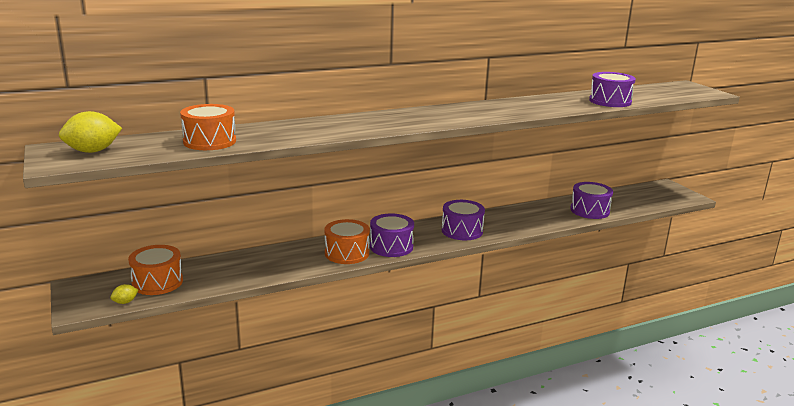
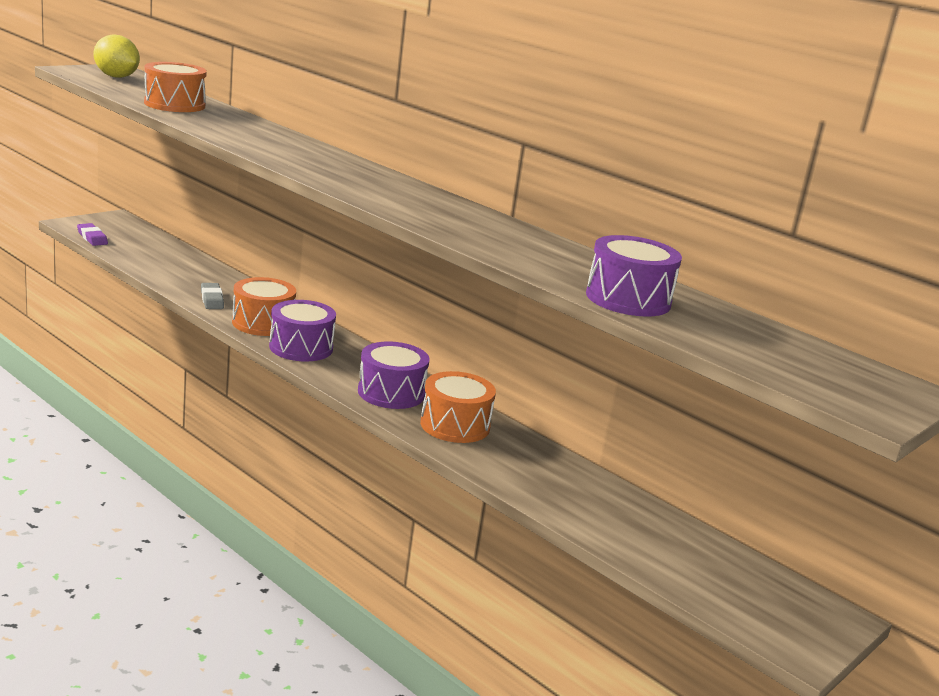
camera: 65 degrees right, 0 degrees up
yellow lemon [110,284,138,304] -> purple eraser [77,223,108,246]
orange drum [128,245,183,295] -> orange drum moved to [420,371,496,443]
purple drum [570,182,613,219] -> none
none -> grey eraser [201,283,224,309]

